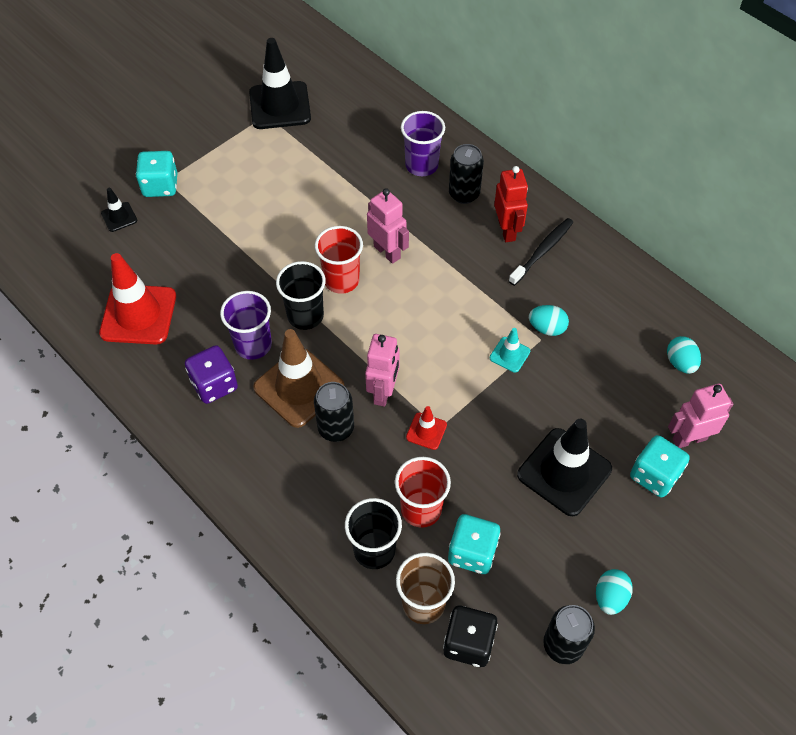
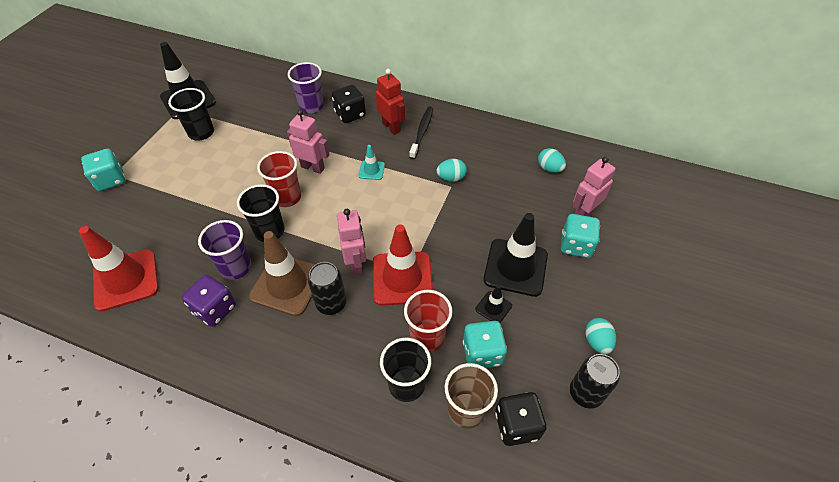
camera: 25 degrees left, 5 degrees down
black traffic cone [101,188,137,232] -> black traffic cone moved to [475,285,512,323]
red traffic cone [406,406,447,450] -> red traffic cone [373,224,433,306], size x2.11
black can [449,144,484,204] -> black dice [332,85,366,123]
turquoise traffic cone [490,328,530,373] -> turquoise traffic cone moved to [358,145,385,180]
none -> black cup [168,88,214,141]

